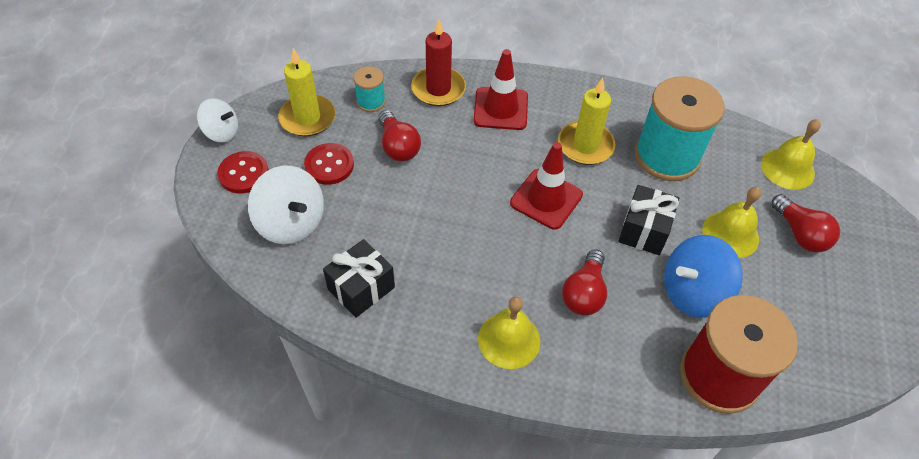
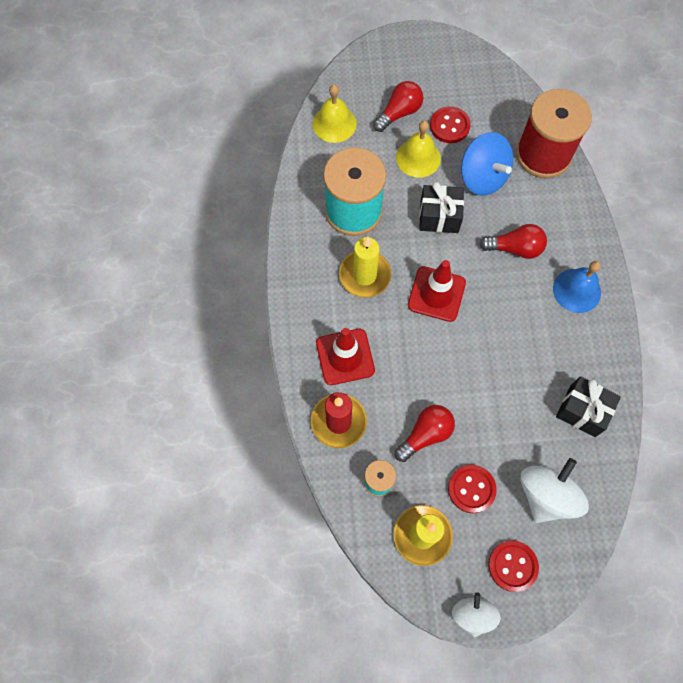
camera: 105 degrees left, 15 degrees up
yellow bell [478,297,540,369] -> blue bell [553,261,601,313]
none -> red button [430,106,471,143]

